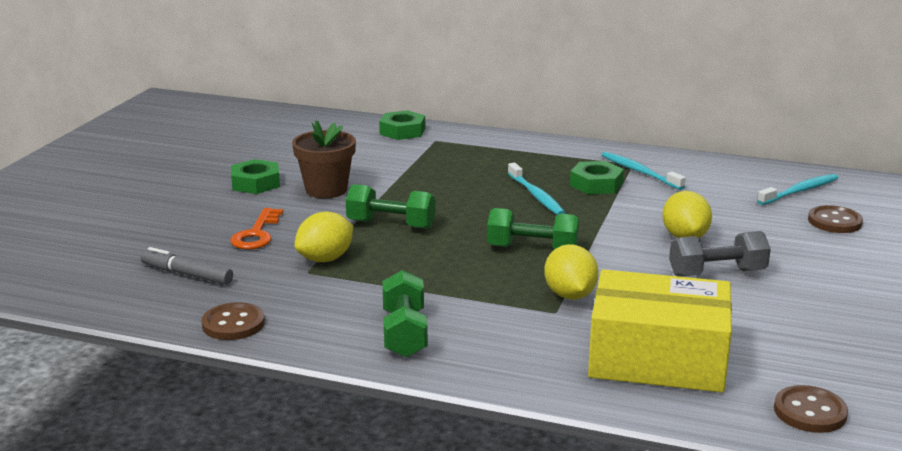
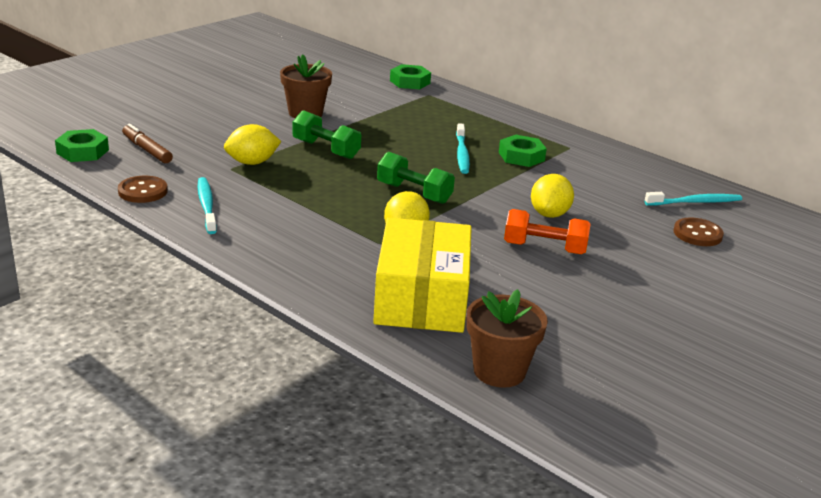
camera: 20 degrees right, 5 degrees up
grey marker [140,247,233,285] -> brown marker [122,124,173,163]
orange key [230,208,283,250] -> none
green nut [231,159,280,194] -> green nut moved to [55,129,109,162]
green dumbbell [382,270,428,357] -> none
yellow box [588,269,732,392] -> yellow box turned 60 degrees clockwise [373,218,472,333]
turquoise toothbrush [601,152,686,190] -> turquoise toothbrush moved to [198,177,217,234]
grey dumbbell [669,231,771,277] -> orange dumbbell [504,209,591,254]
brown button [774,385,848,433] -> brown flower pot [466,289,548,388]

